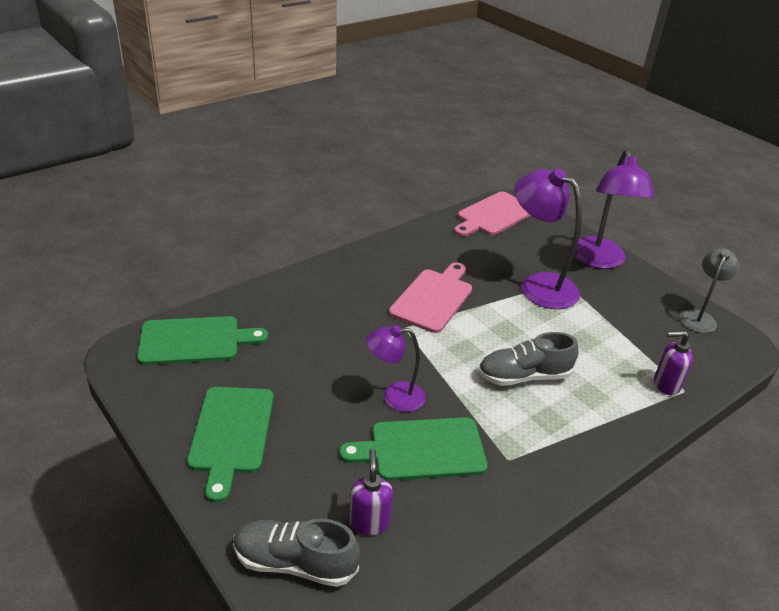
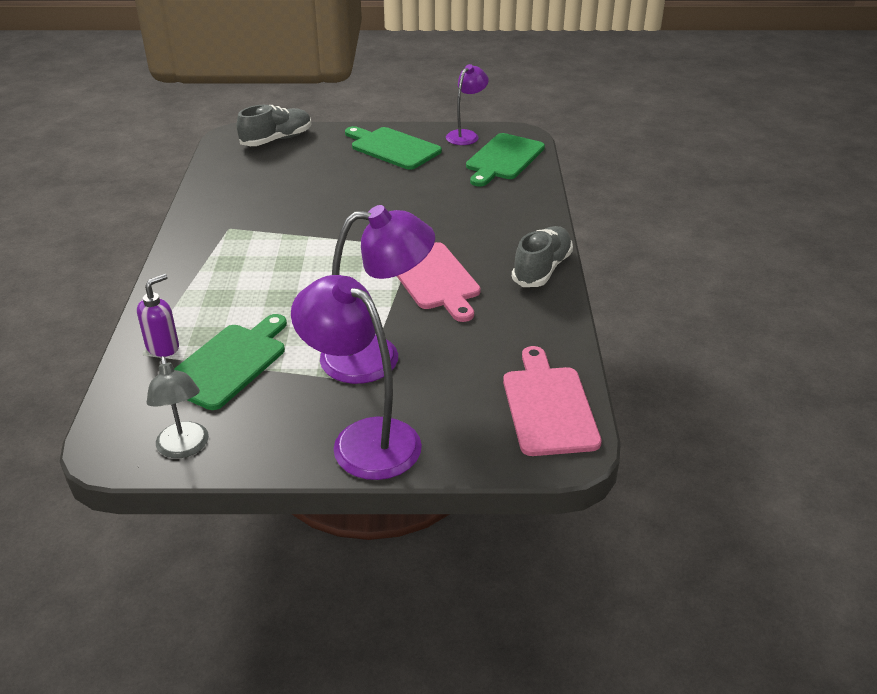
camera: 130 degrees right, 0 degrees up
green cutting board [339,417,488,481] -> green cutting board moved to [174,314,287,410]
purple soap dispenser [350,449,393,535] -> none
purple lamp [366,325,426,412] -> purple lamp moved to [446,64,489,145]
grey shoe [478,332,579,386] -> grey shoe moved to [512,226,573,287]

